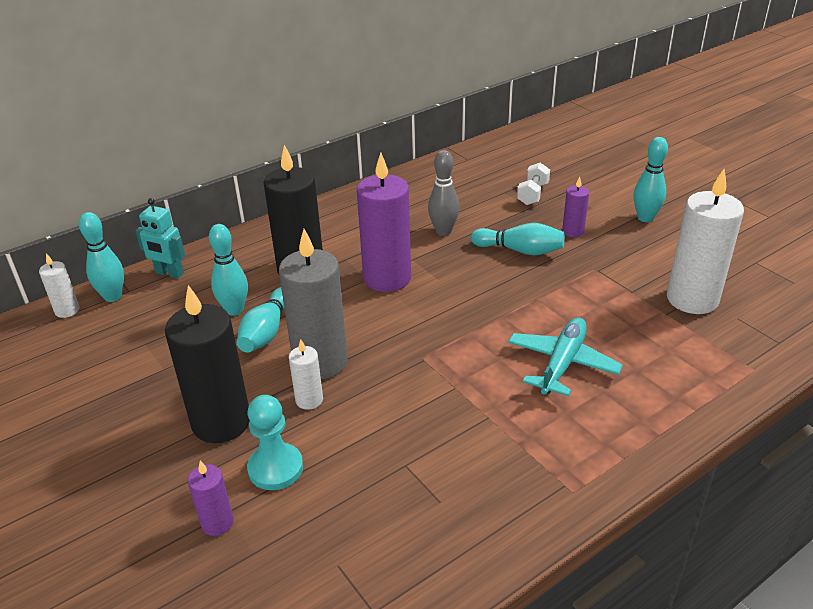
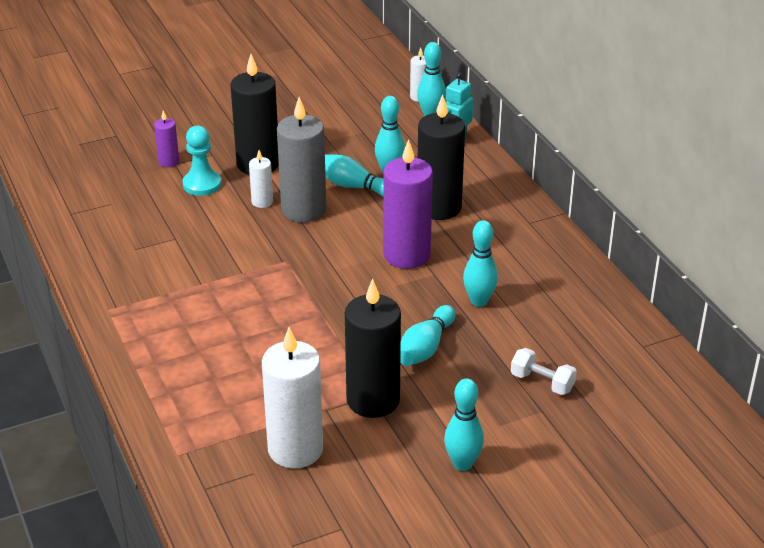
camera: 100 degrees right, 0 degrees up
grey bowling pin [428,150,460,236] -> turquoise bowling pin [463,220,498,307]
turquoise plane [508,317,623,396] -> none
purple candle [562,176,589,238] -> none
none -> black candle [345,278,401,418]

